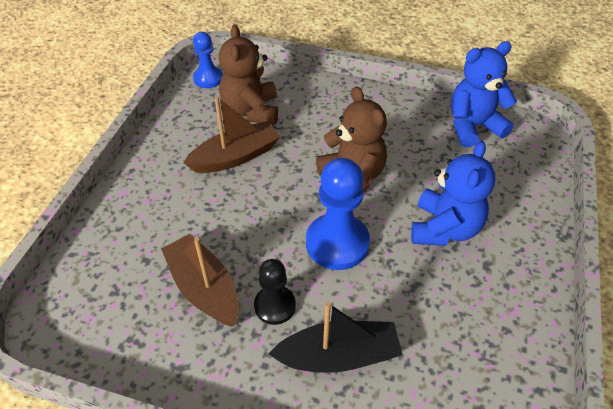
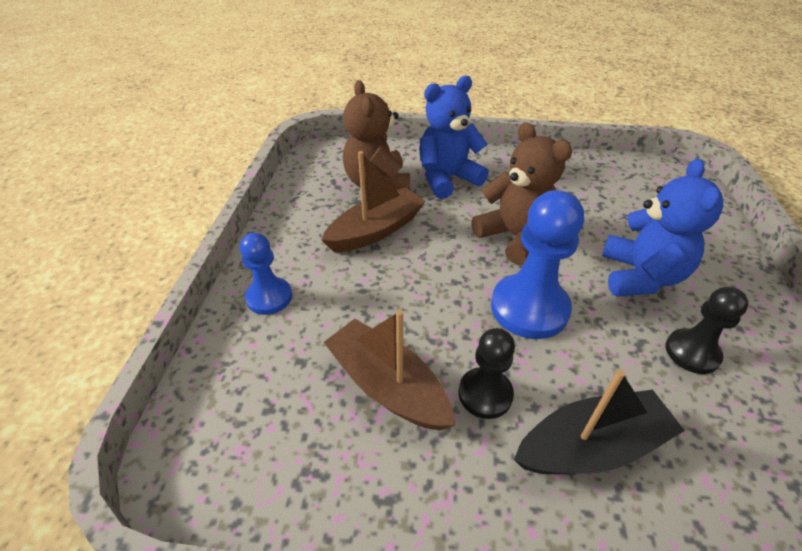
camera: 10 degrees left, 5 degrees down
blue pawn [193,32,223,88] -> blue pawn moved to [240,232,292,315]
blue teddy bear [451,41,517,147] -> blue teddy bear moved to [419,76,489,199]
none -> black pawn [665,287,749,374]

